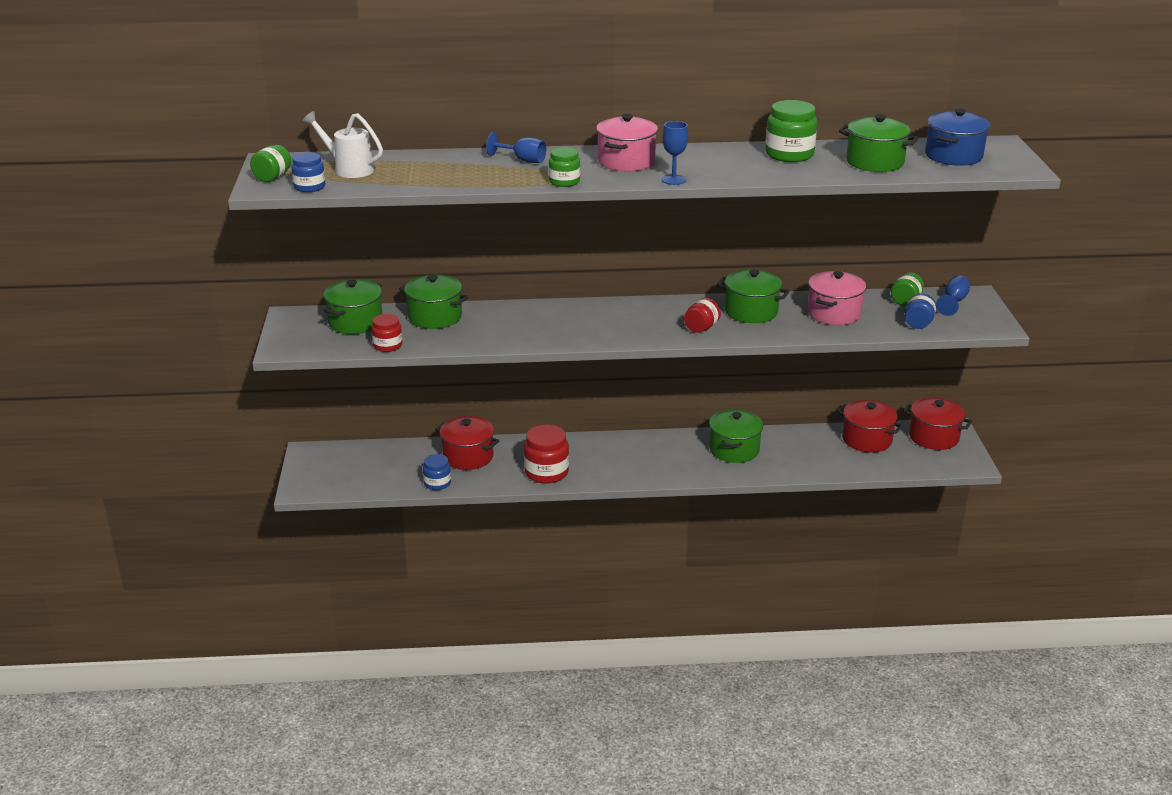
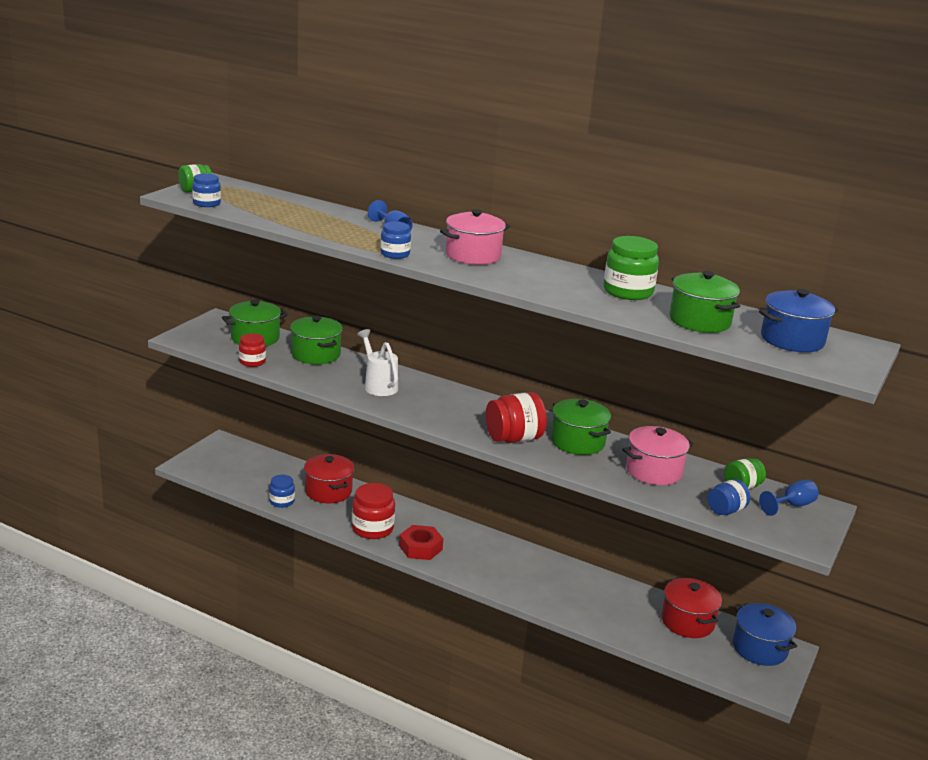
camera: 30 degrees right, 5 degrees down
white watering can [302,111,383,178] -> white watering can moved to [357,329,398,396]
green jar [549,147,580,187] -> blue jar [380,222,411,259]
blue goblet [661,121,688,185] -> none
red jar [684,298,721,333] -> red jar [486,392,547,443], size x1.64
green pot [709,409,763,463] -> none
red pot [903,397,972,450] -> blue pot [733,603,797,666]
none -> red nut [399,525,443,560]

